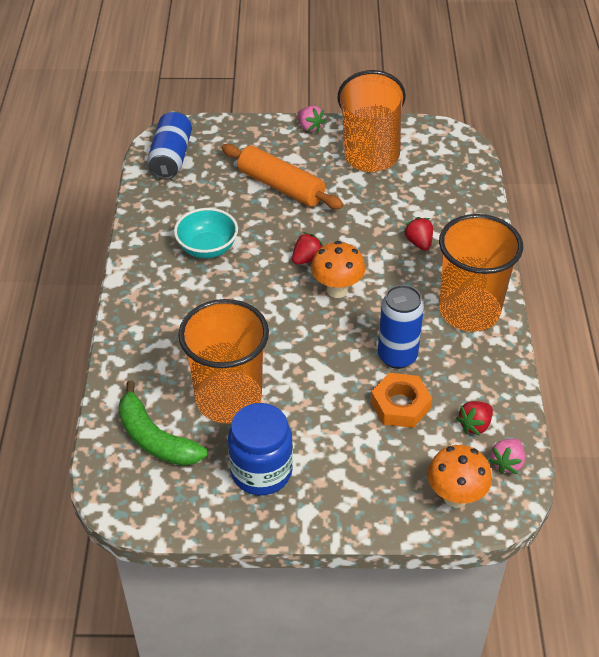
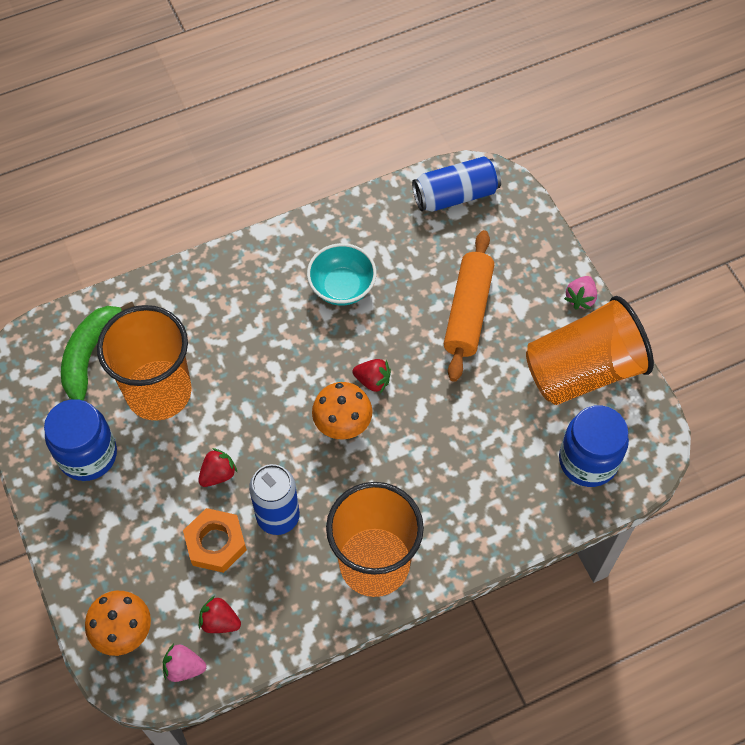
camera: 65 degrees right, 15 degrees up
red strawberry [404,217,433,251] -> red strawberry moved to [198,448,237,487]
none -> blue jar [559,405,629,487]

